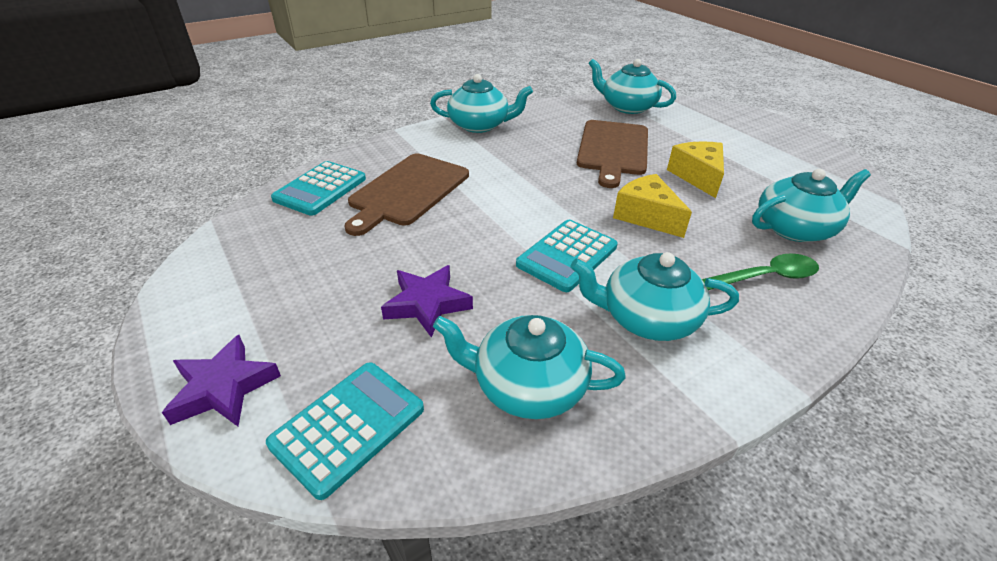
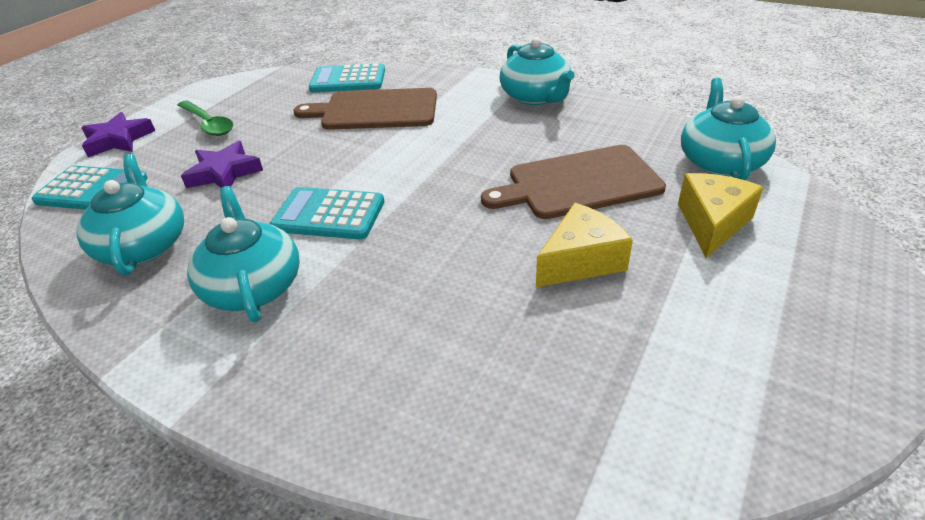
camera: 65 degrees right, 0 degrees up
yellow cheese [613,174,692,238] -> yellow cheese moved to [678,173,764,258]
green spoon [702,253,819,290] -> green spoon moved to [177,100,233,136]
turquoise teapot [752,169,871,242] -> none

